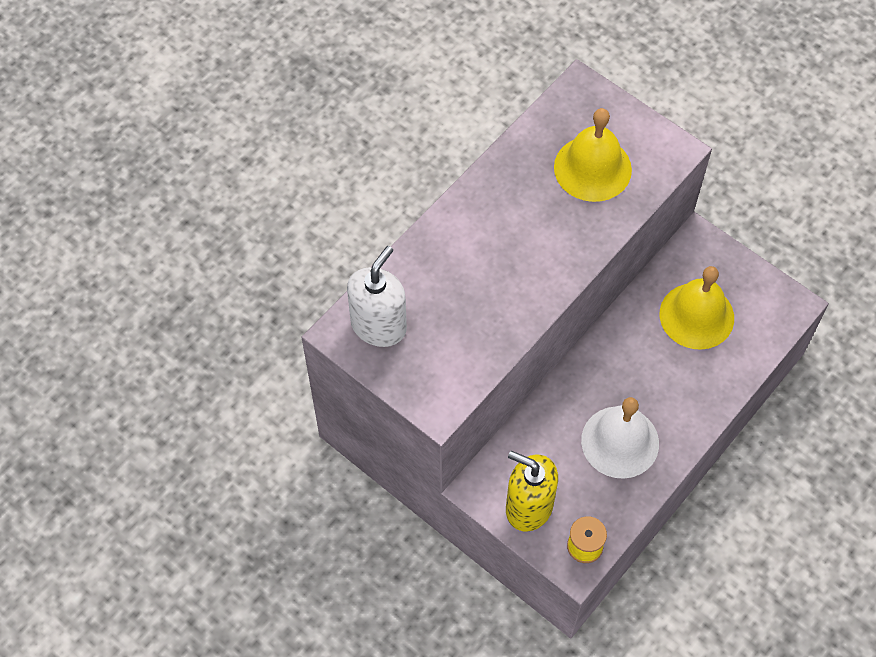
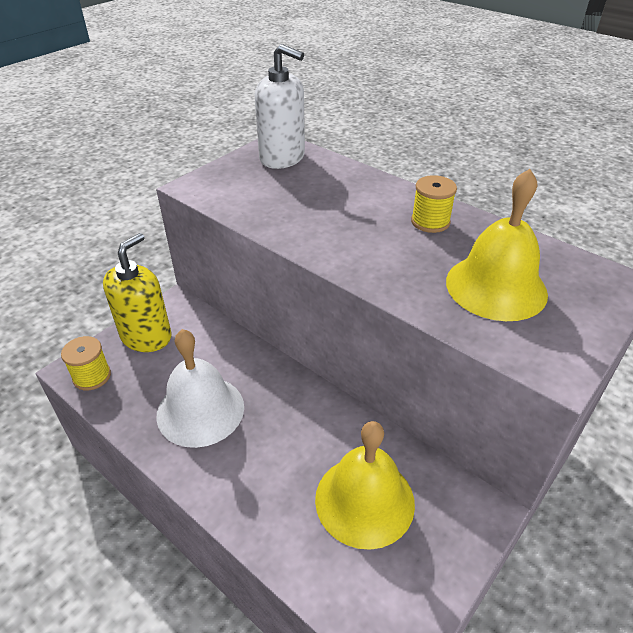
camera: 90 degrees right, 20 degrees down
none -> yellow spool [411,175,457,233]

